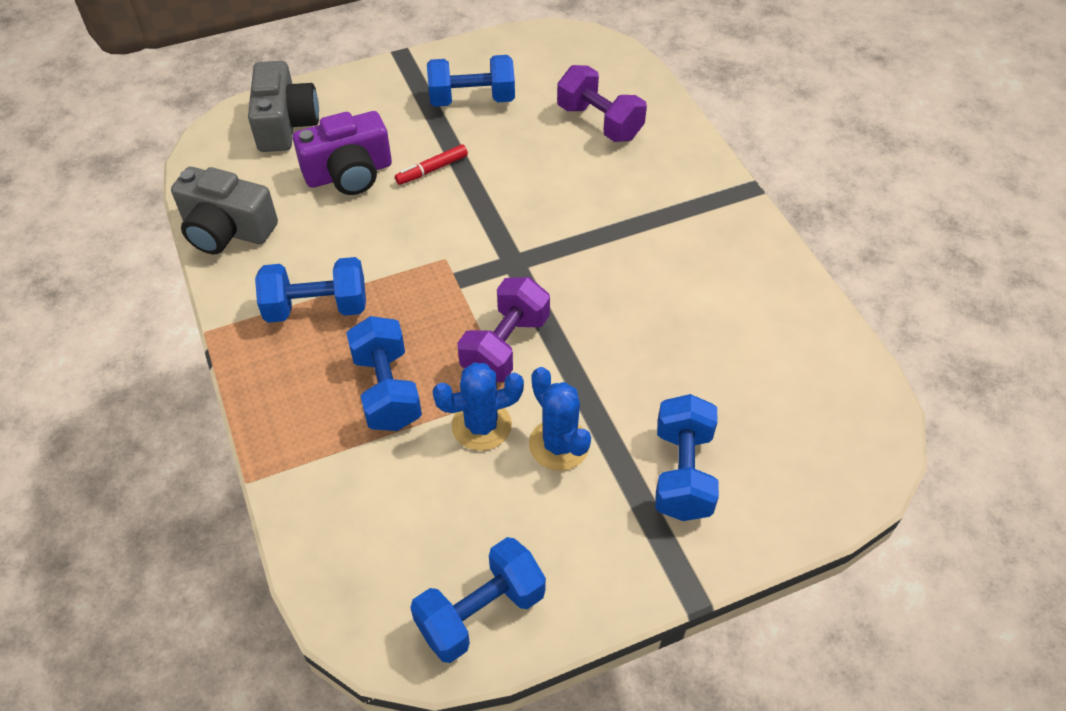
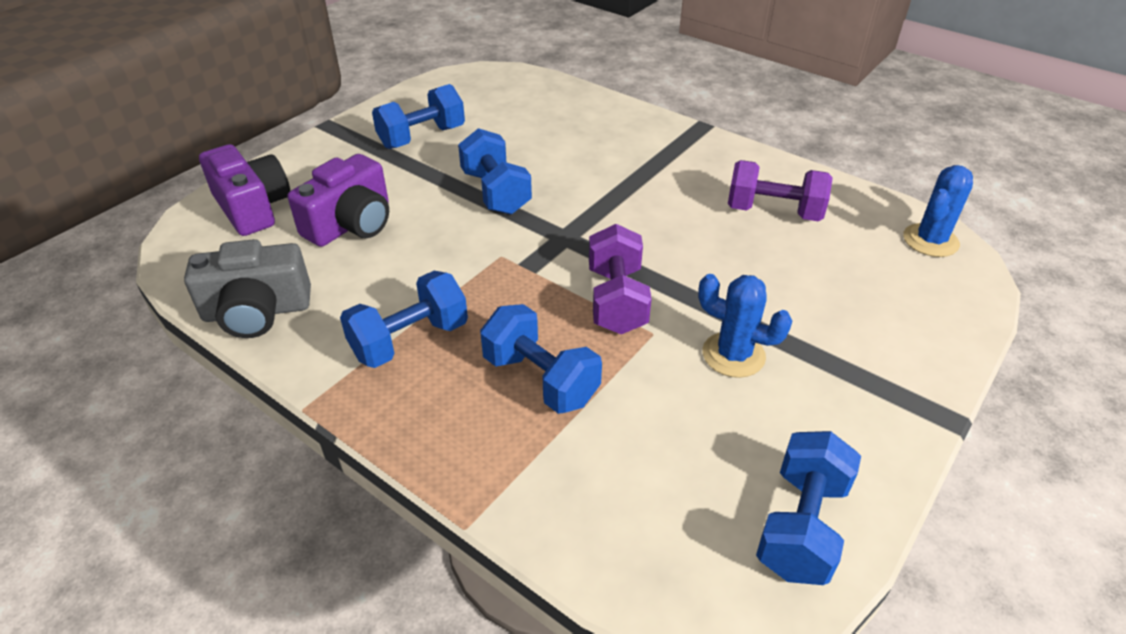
camera: 30 degrees left, 10 degrees down
grey camera [248,61,319,152] -> purple camera [199,144,290,236]
red marker [395,144,468,185] -> none
blue cactus [432,363,524,451] -> blue cactus moved to [903,165,973,257]
purple dumbbell [557,65,647,142] -> purple dumbbell moved to [728,160,833,222]
blue dumbbell [655,394,719,521] -> blue dumbbell moved to [458,128,532,215]

